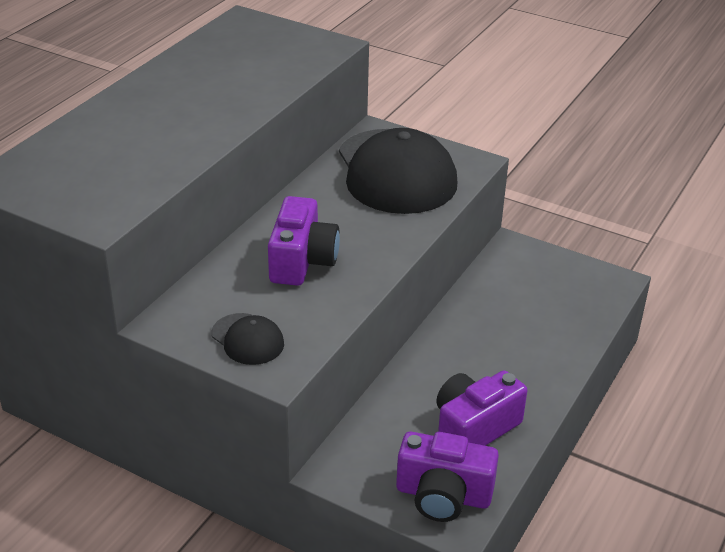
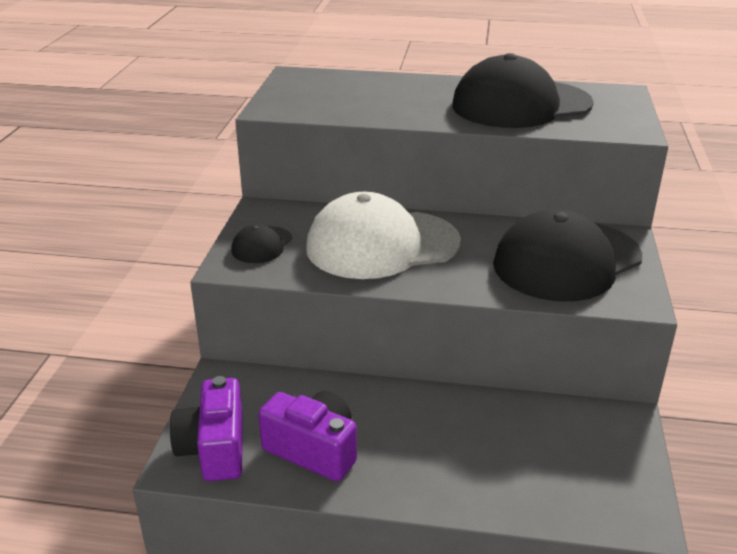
camera: 70 degrees right, 5 degrees down
purple camera [268,196,340,286] -> white cap [306,192,461,279]
none -> black cap [452,53,594,128]

